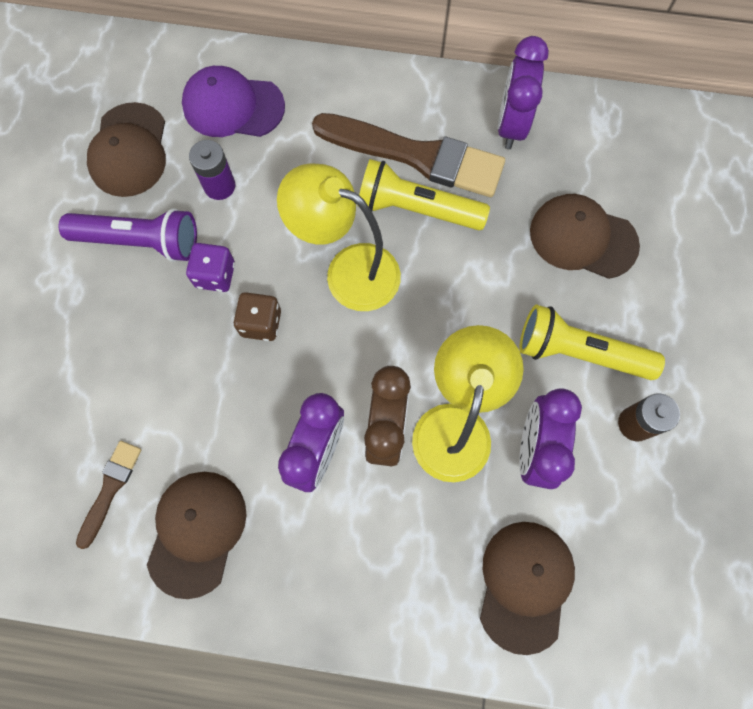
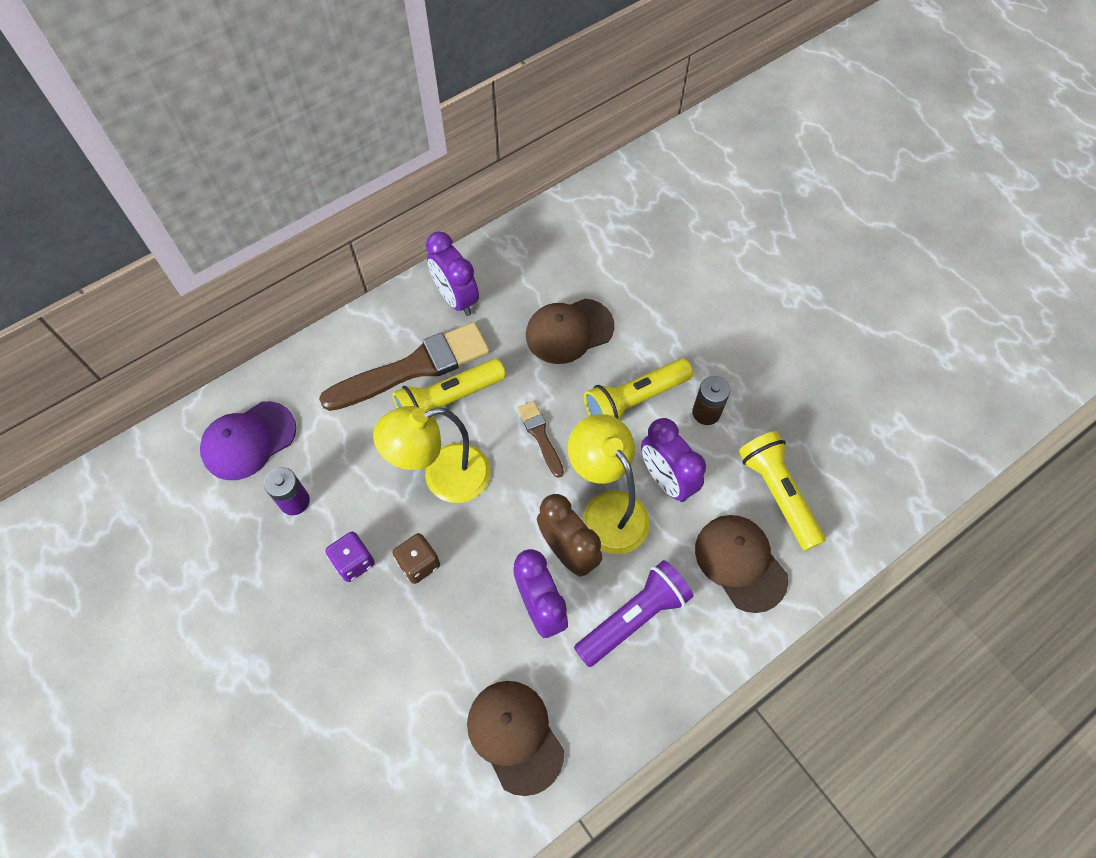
camera: 45 degrees left, 10 degrees down
purple flashlight [58,208,197,262] -> purple flashlight moved to [574,560,693,667]
brown brush [76,441,142,549] -> brown brush moved to [518,401,564,478]
brown cap [87,102,166,197] -> none
none -> yellow flashlight [739,431,826,551]

